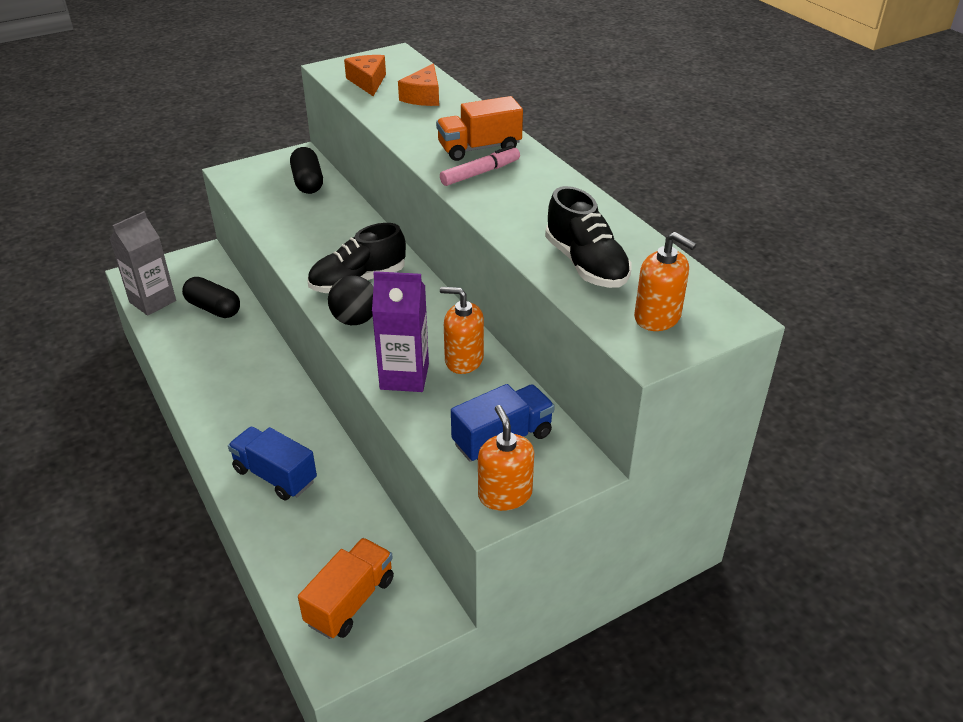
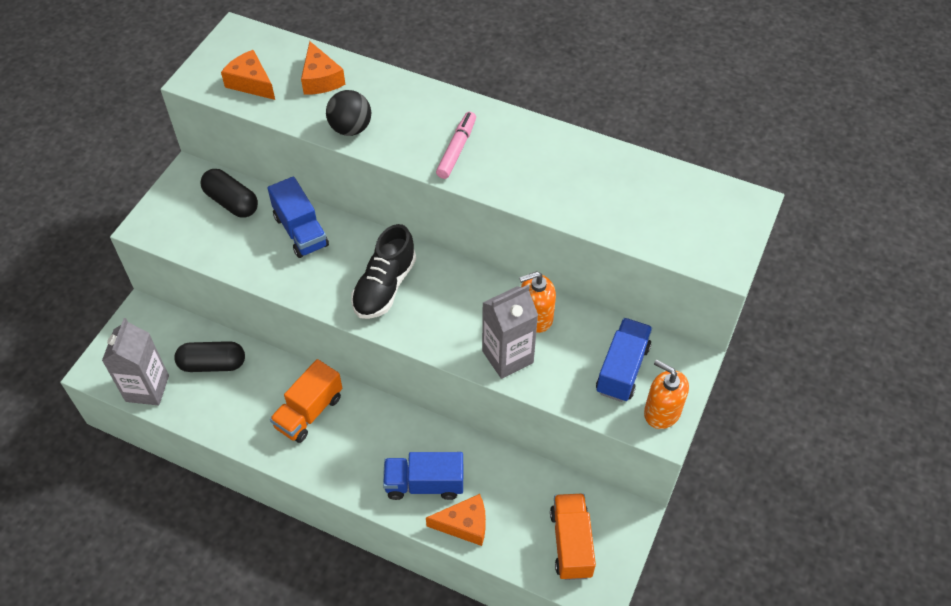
camera: 35 degrees left, 15 degrees up
black ball [328,275,374,325] -> black ball moved to [326,90,371,136]
purple carton [372,271,429,392] -> grey carton [482,285,538,379]
orange truck [436,96,523,161] -> orange truck moved to [270,359,342,443]
black shoe [545,186,631,288] -> none
orange soap dispenser [634,232,697,331] -> none
none -> blue truck [268,176,329,258]
none -> orange cheese [426,494,486,546]

